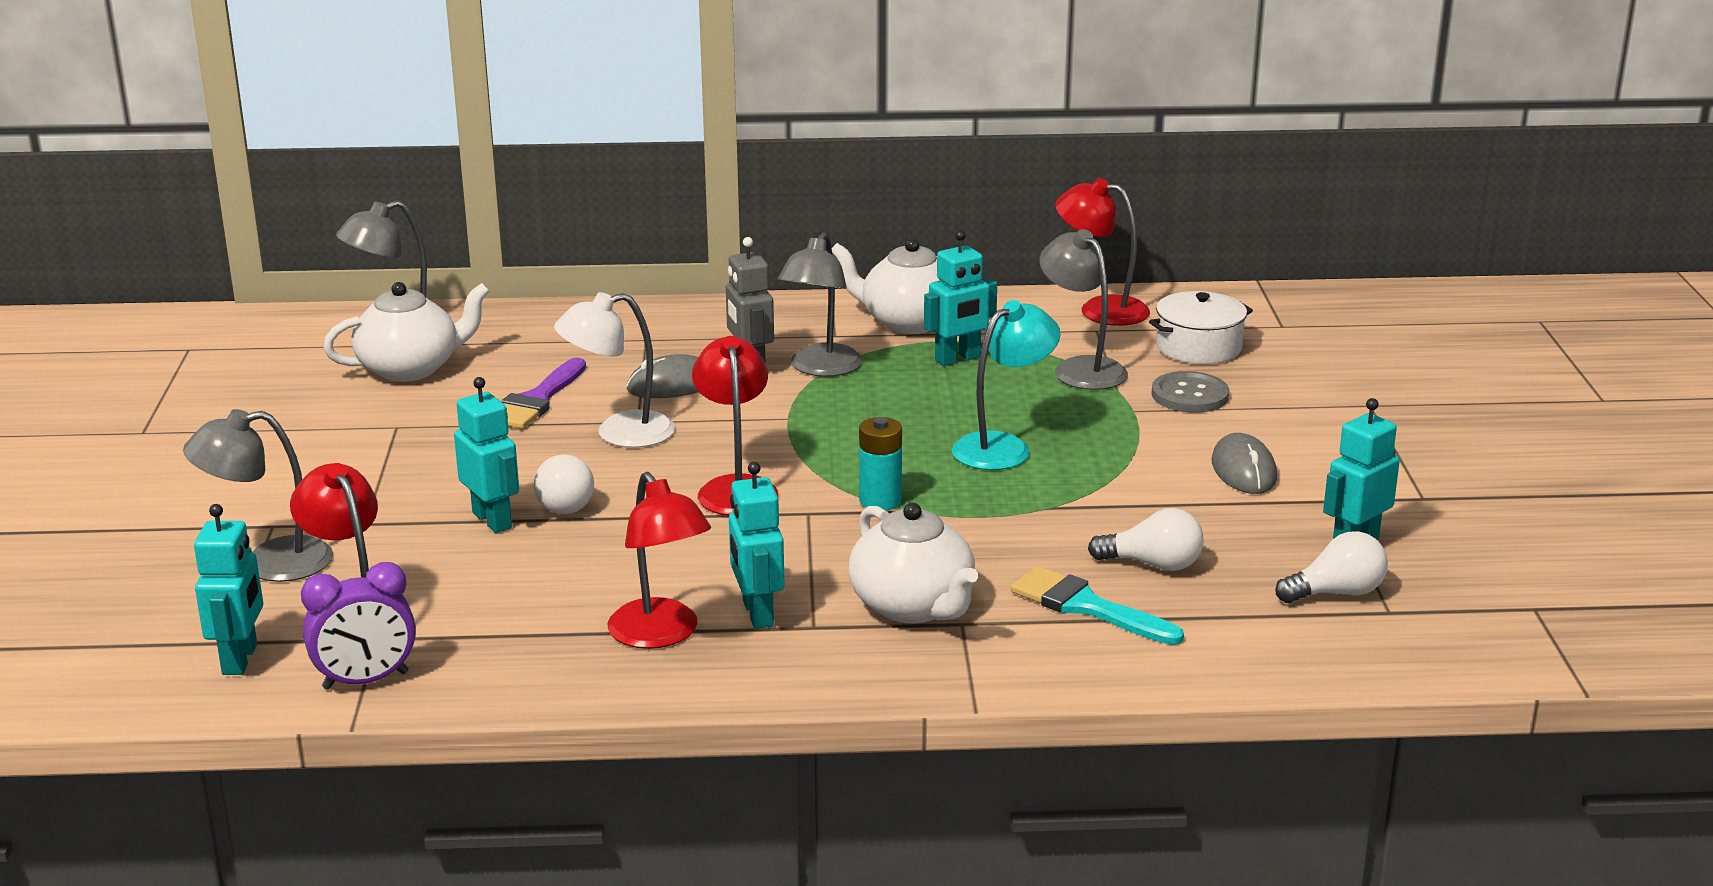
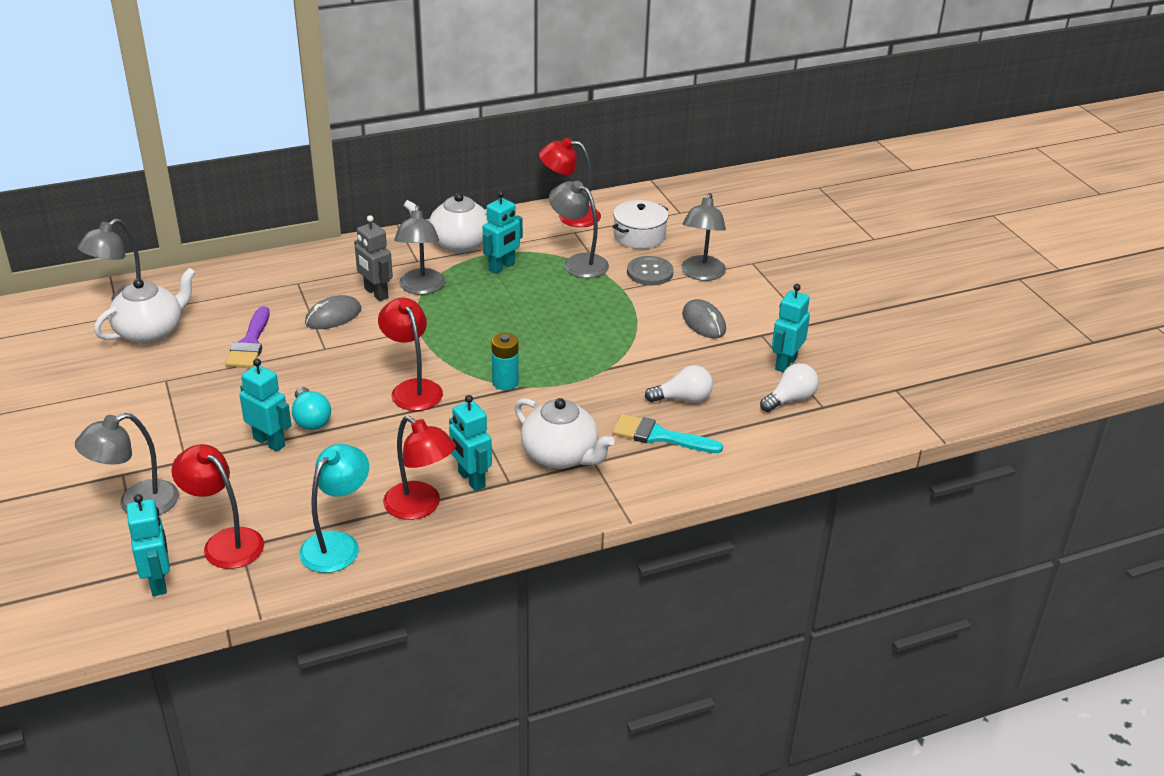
camera: 20 degrees left, 10 degrees up
purple clock [301,562,416,690] -> none
white light bulb [534,454,594,514] -> turquoise light bulb [292,387,331,430]
white lamp [554,292,675,448] -> none
turquoise lamp [952,300,1060,470] -> turquoise lamp moved to [299,444,369,573]
none -> grey lamp [681,193,726,281]

